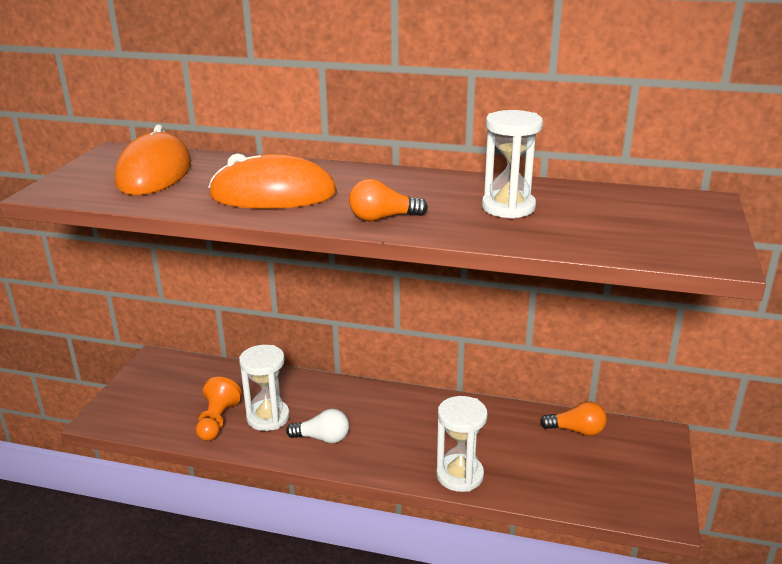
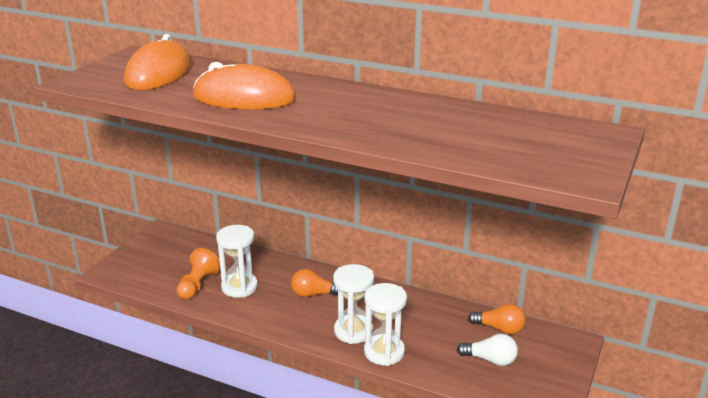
camera: 10 degrees right, 0 degrees up
white light bulb [286,409,349,443] -> white light bulb moved to [457,334,518,366]
orange light bulb [349,179,428,221] -> orange light bulb moved to [291,269,338,297]
white hourglass [482,110,543,219] -> white hourglass moved to [333,264,374,344]

